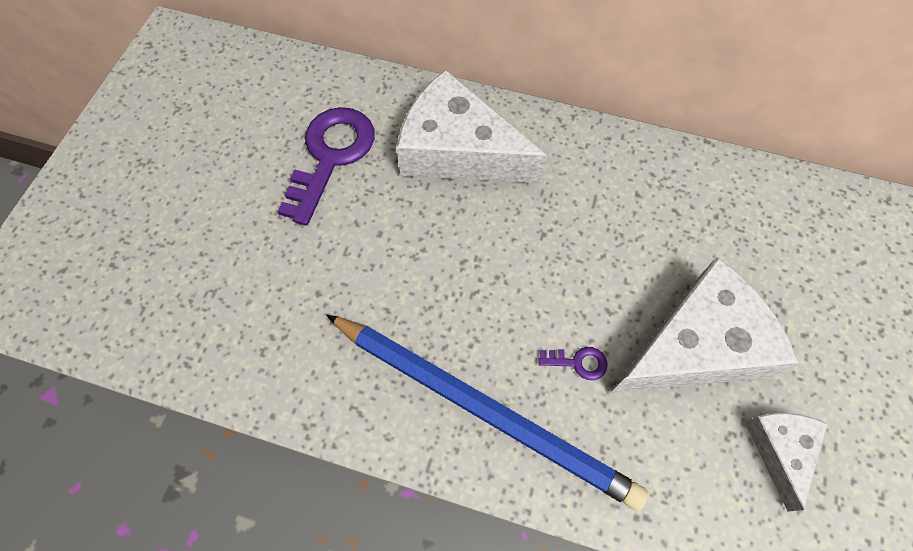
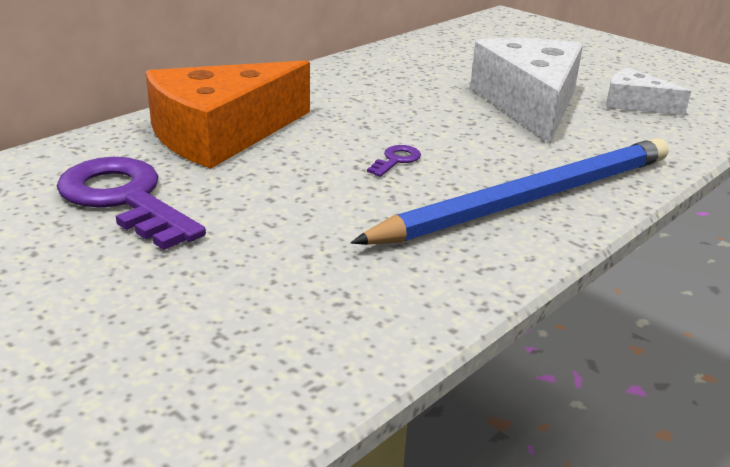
camera: 65 degrees left, 35 degrees down
white cheese [396,70,547,183] -> orange cheese [146,60,310,169]
purple key [538,347,608,380] -> purple key moved to [367,145,421,177]

